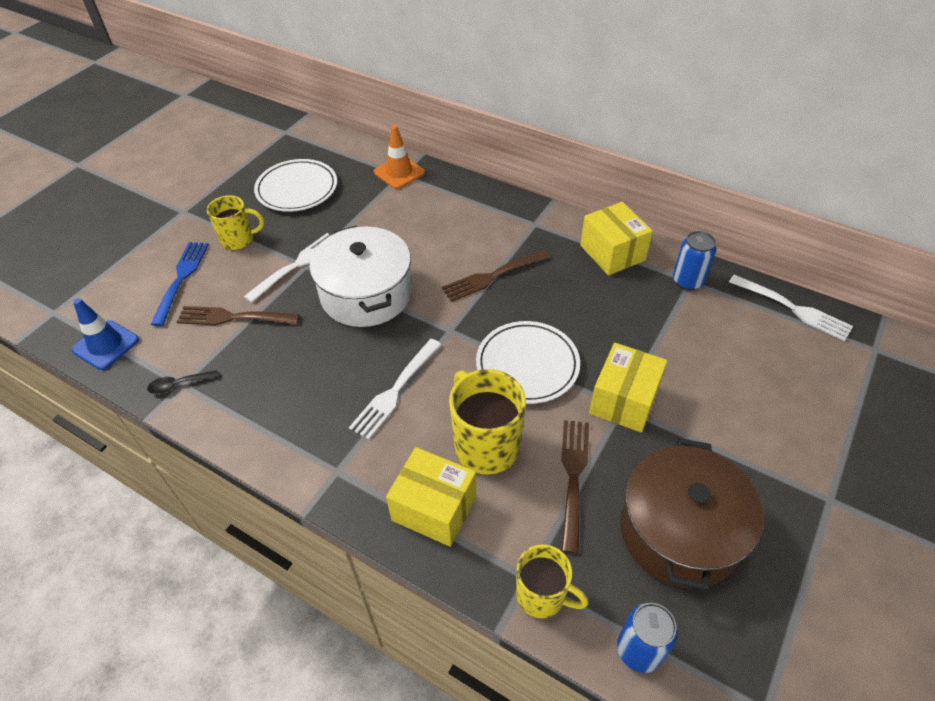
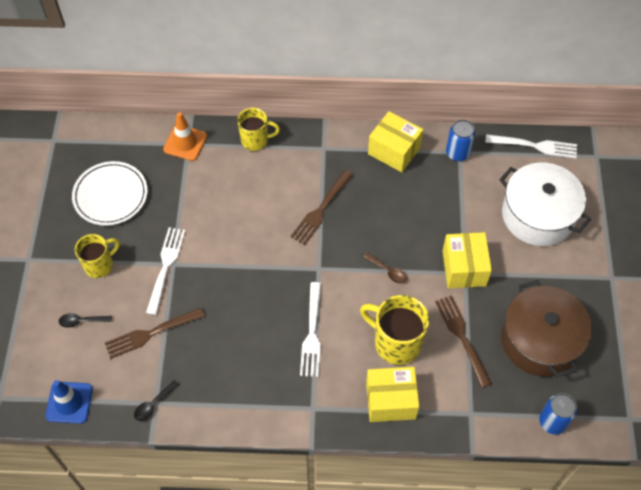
camera: 30 degrees left, 10 degrees up
blue fork [151,242,209,326] -> black spoon [59,313,112,328]
white pot [309,225,412,327] -> white pot moved to [499,163,591,246]
white plate [476,321,580,404] -> brown spoon [363,252,407,284]
yellow mug [516,544,589,619] -> yellow mug moved to [237,108,280,151]

